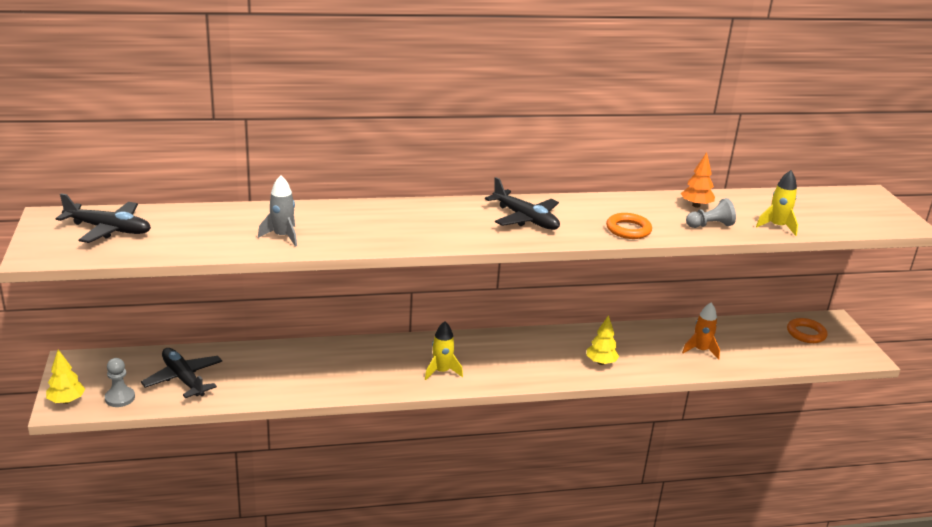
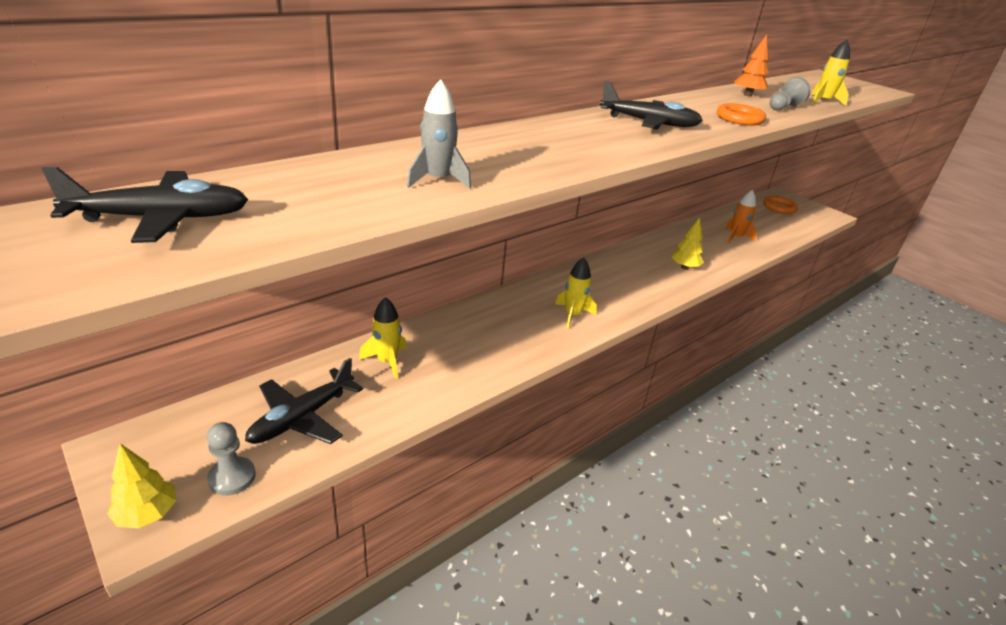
camera: 30 degrees left, 5 degrees up
black plane [141,348,222,398] -> black plane turned 75 degrees counterclockwise [245,358,363,444]
none -> yellow rocket [359,297,407,379]

